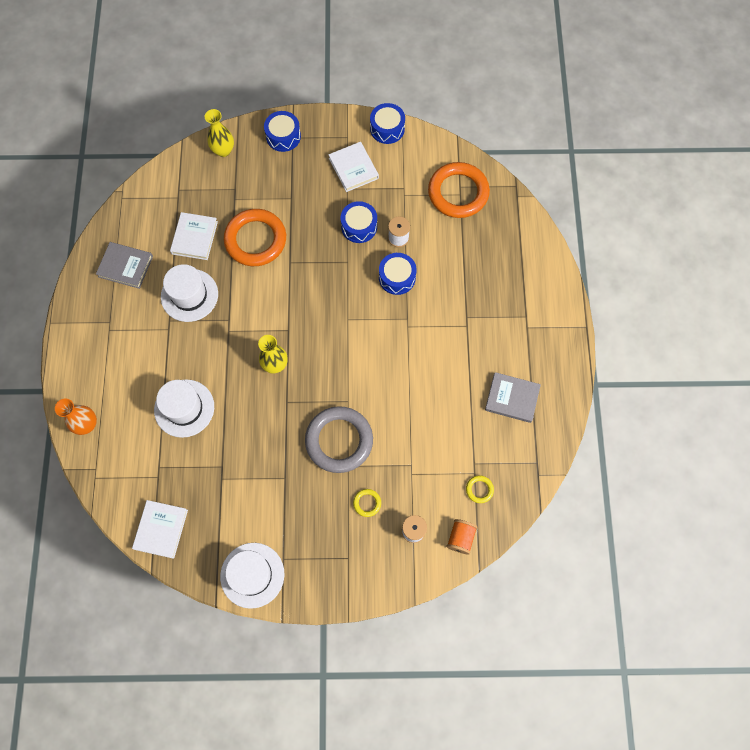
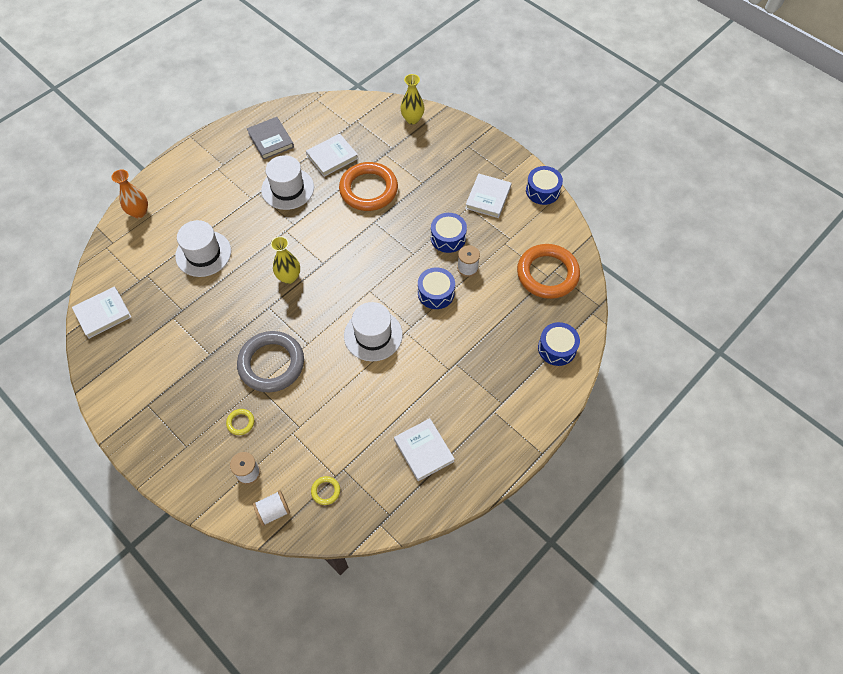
camera: 45 degrees right, 10 degrees down
white hat [220,543,284,609] -> white hat moved to [344,302,403,361]
blue drum [264,111,301,152] -> blue drum moved to [538,322,580,366]
orange spool [447,519,478,554] -> white spool [253,490,290,526]
grey book [485,372,541,423] -> white book [394,418,455,481]

